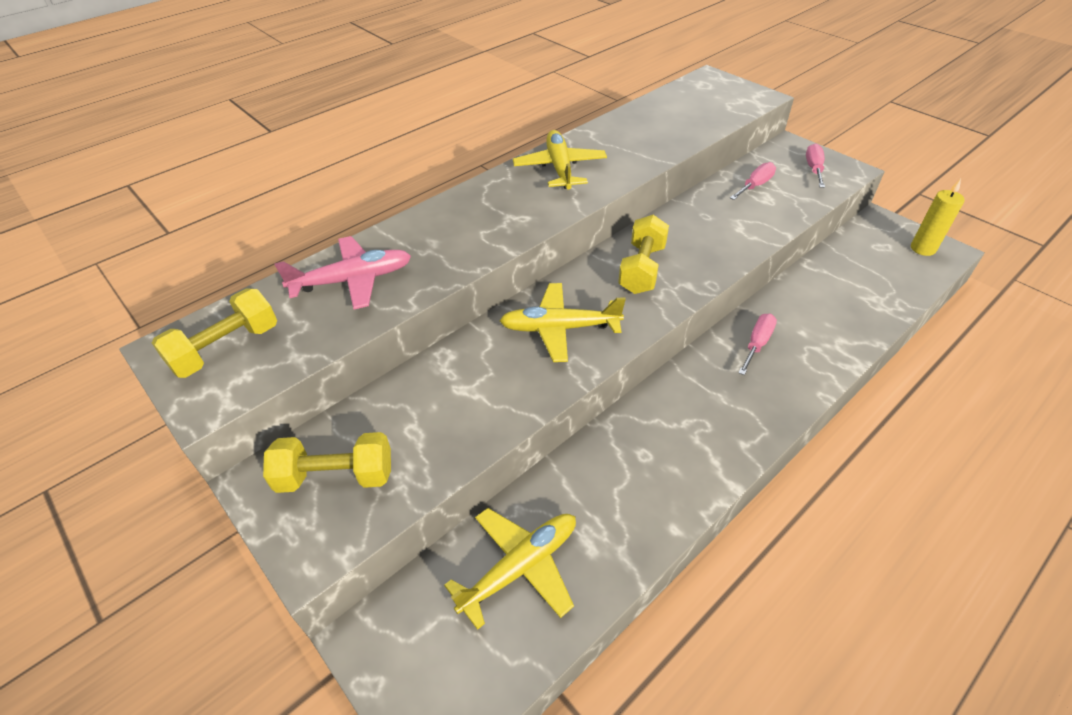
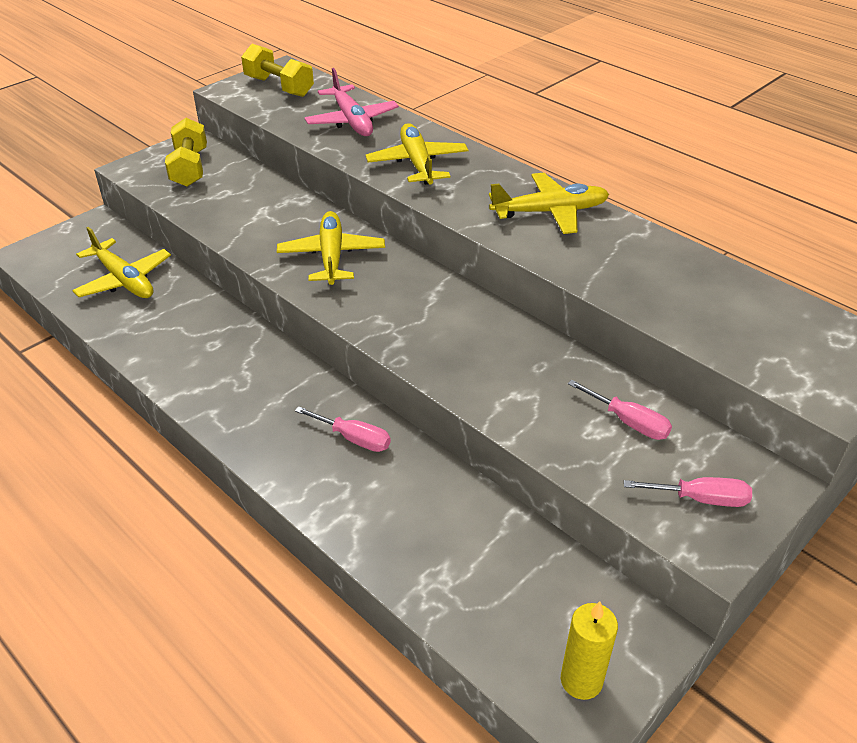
camera: 85 degrees right, 5 degrees down
yellow dumbbell [618,215,669,294] -> none
none -> yellow plane [366,123,468,185]

